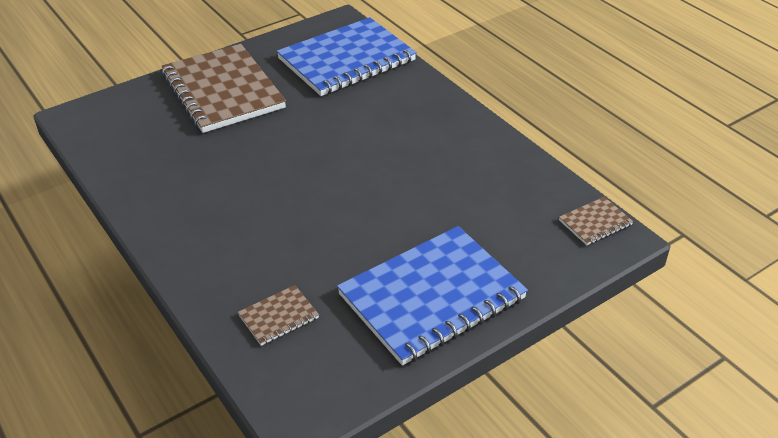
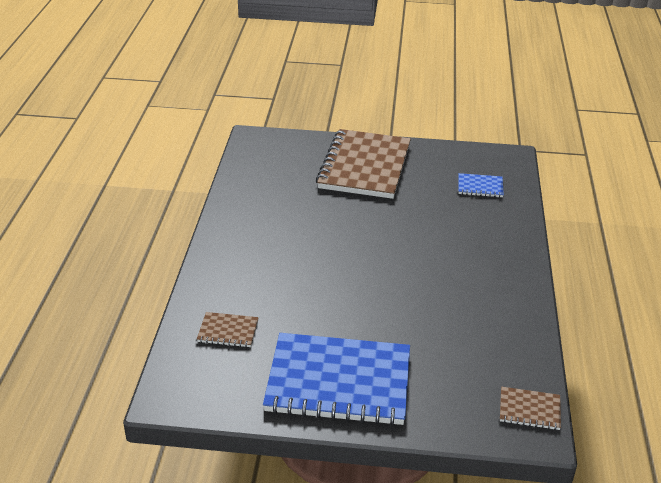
camera: 40 degrees right, 5 degrees down
blue notebook [277,17,417,96] -> blue notebook [458,173,504,197], size x0.42

